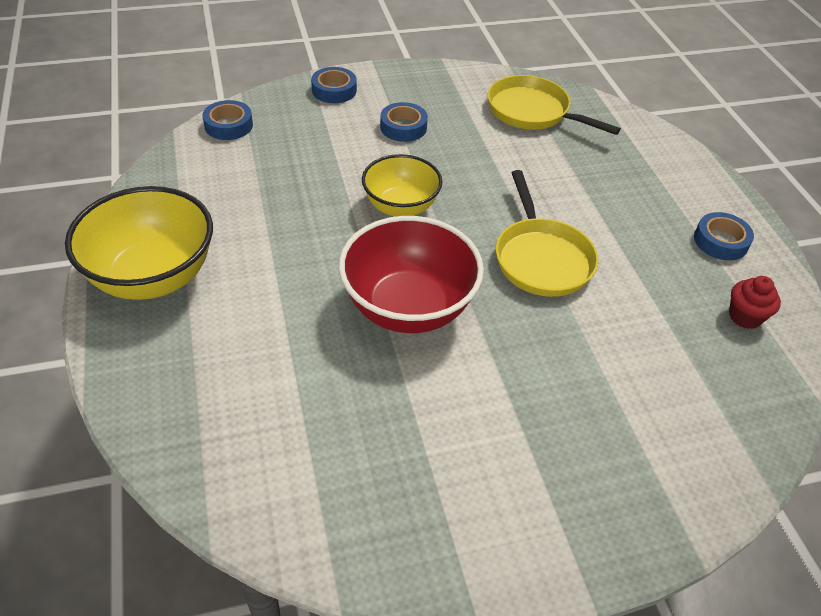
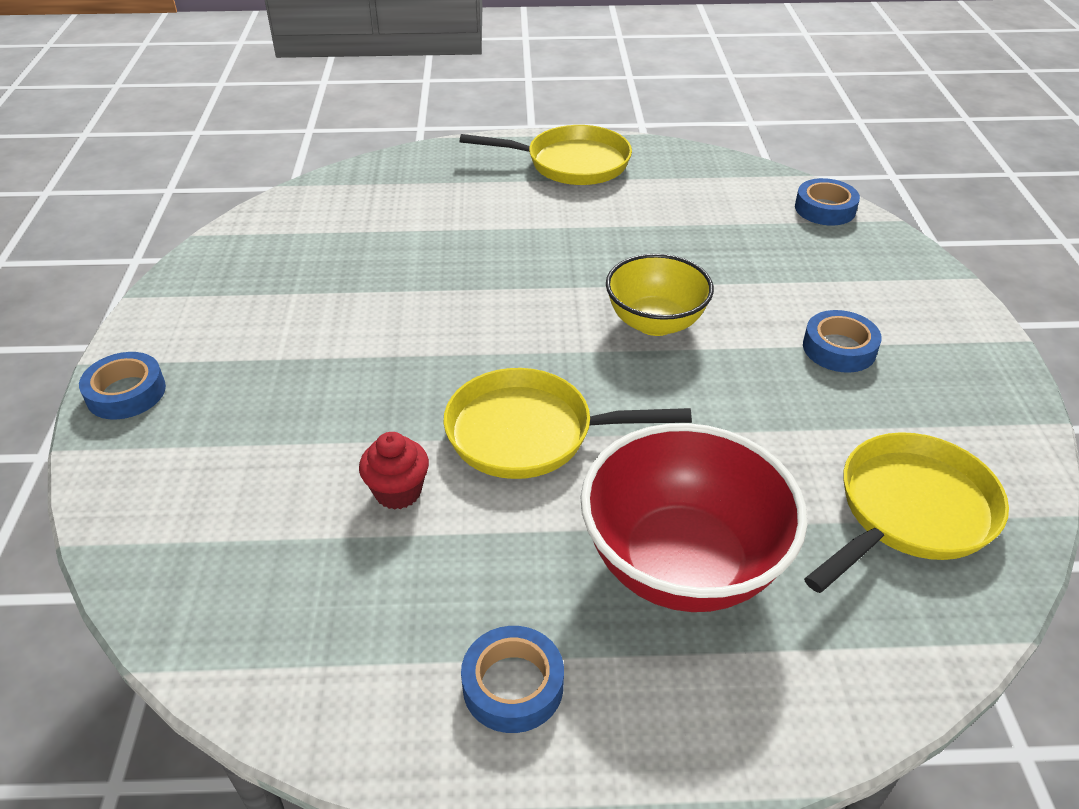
camera: 105 degrees right, 5 degrees down
yellow bowl [65,186,213,300] -> yellow pan [460,125,632,185]
blue tape [311,67,357,103] -> blue tape moved to [79,352,166,419]
red bowl [339,216,484,333] -> red bowl moved to [580,423,808,612]
red cupcake [729,276,781,329] -> red cupcake moved to [359,432,429,510]

